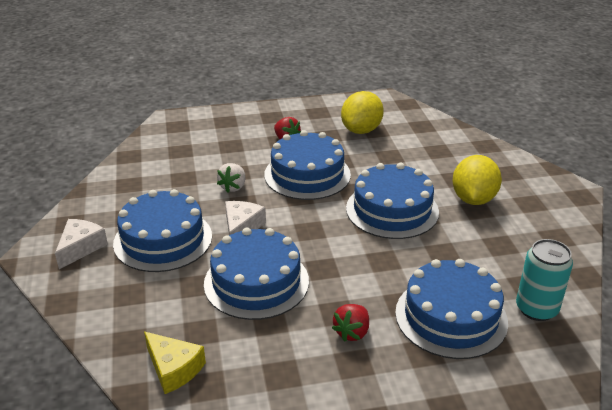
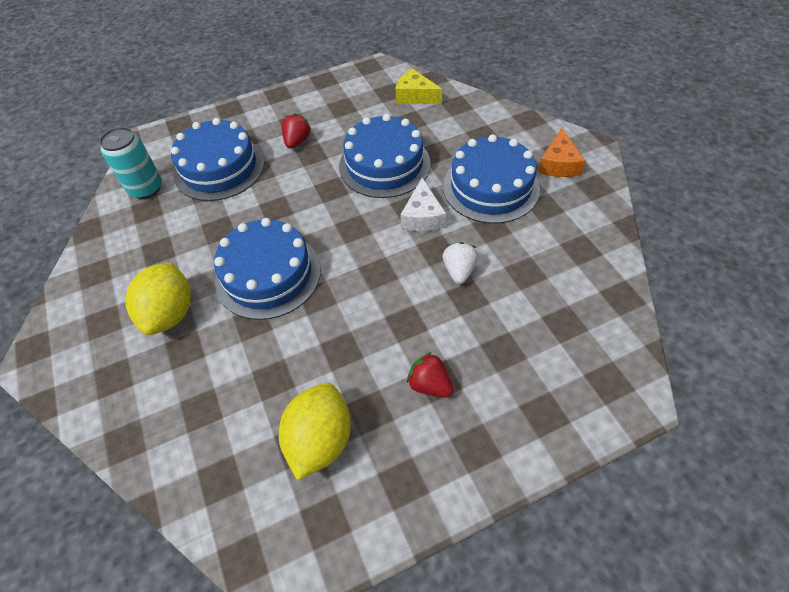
camera: 170 degrees right, 20 degrees up
white cheese [55,219,108,269] -> orange cheese [538,128,585,177]
blue cake [264,130,351,200] -> none

